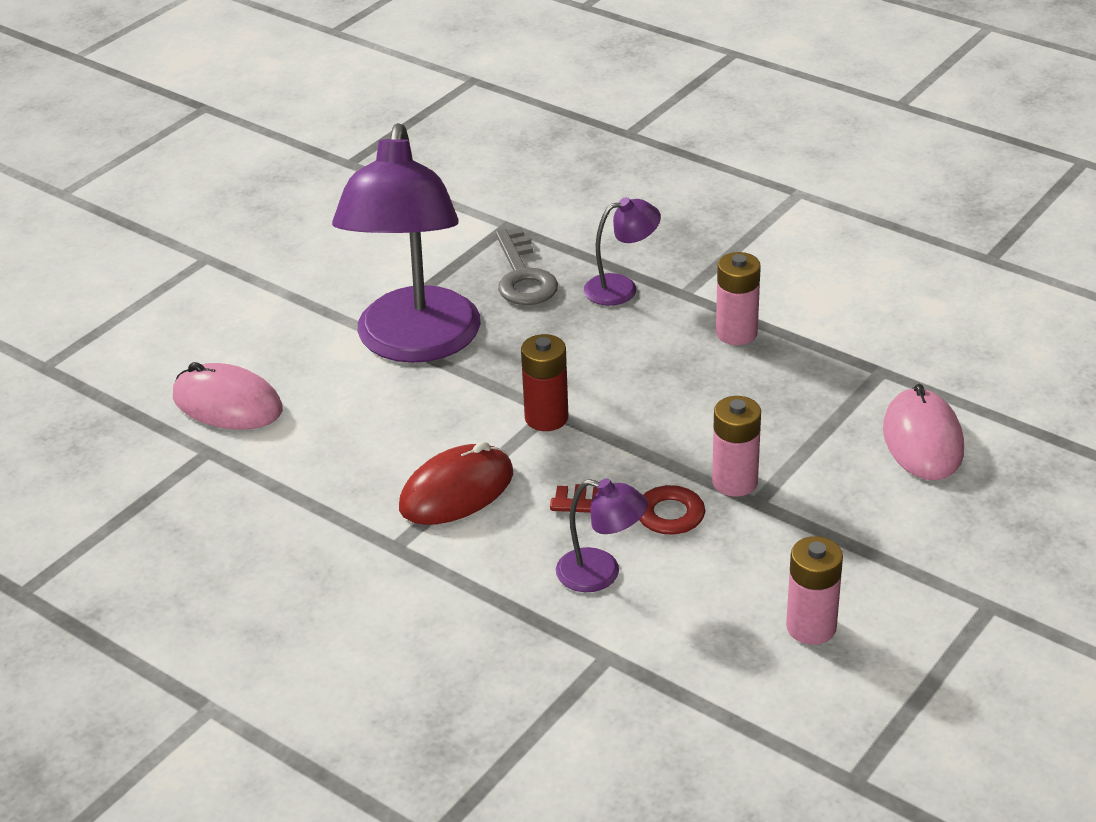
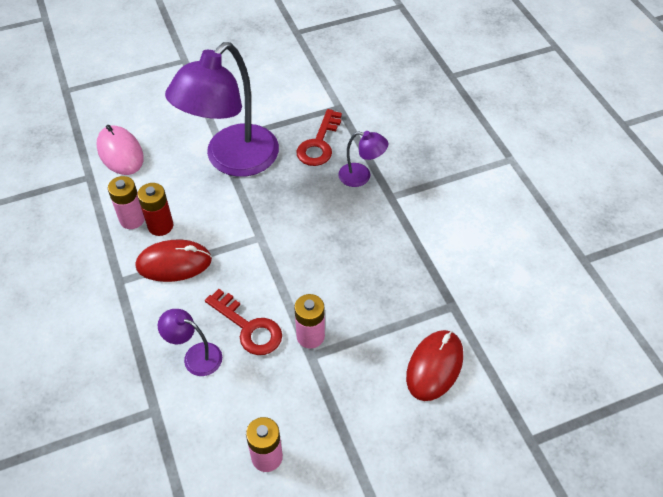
camera: 30 degrees right, 15 degrees up
grey key [495,227,558,305] -> red key [296,109,342,166]
red battery [521,334,568,431] -> red battery moved to [137,183,173,236]
purple lamp [556,479,648,592] -> purple lamp turned 150 degrees clockwise [158,309,222,376]
pink battery [716,252,761,345] -> pink battery moved to [108,176,145,229]
pink mouse [883,384,964,480] -> red mouse [406,330,463,401]

